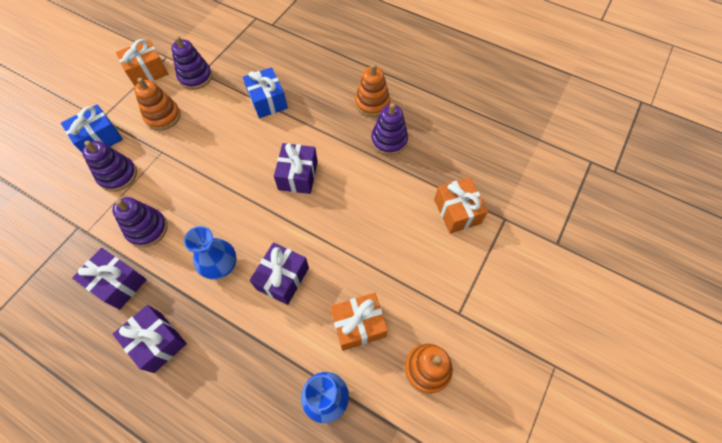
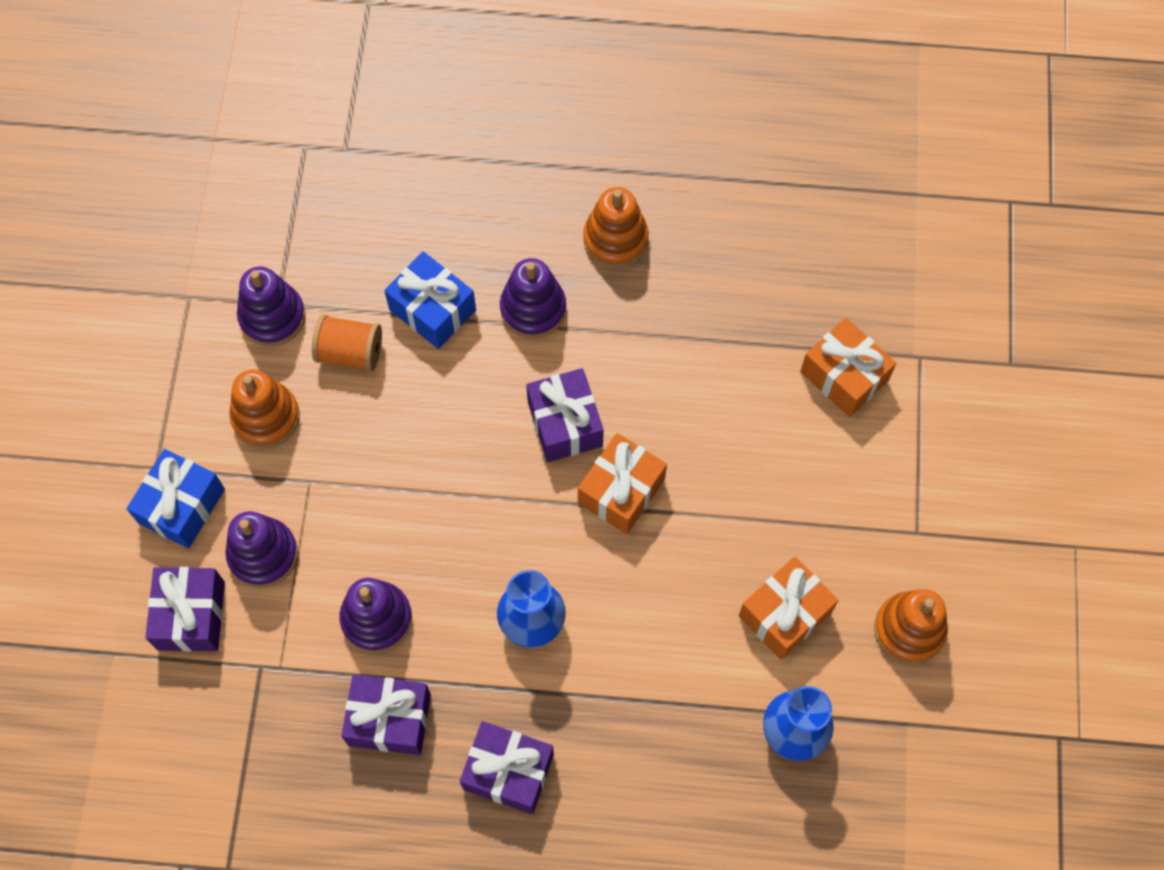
camera: 25 degrees left, 5 degrees up
orange gift [116,39,168,86] -> orange gift moved to [578,433,667,534]
purple gift [250,242,309,305] -> purple gift moved to [145,567,225,652]
purple stacking toy [371,103,408,155] -> purple stacking toy moved to [500,258,566,339]
none -> orange spool [312,315,382,371]

